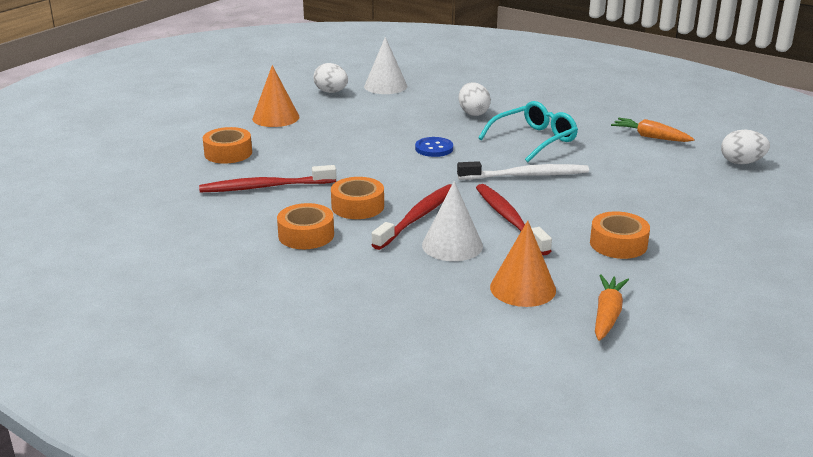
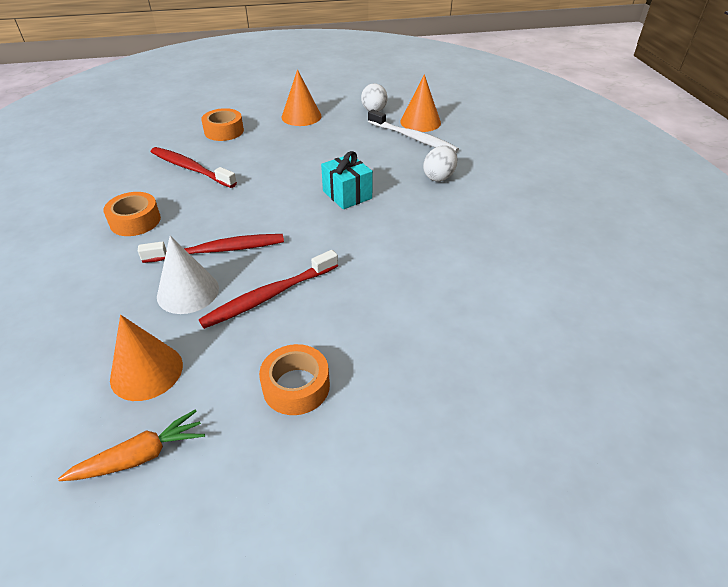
camera: 45 degrees right, 15 degrees up
orange tape [331,177,384,219] -> none
white cone [364,37,407,94] -> orange cone [400,74,441,132]
blue button [415,137,453,157] -> turquoise gift [321,151,373,209]
white toothbrush [457,161,589,180] -> white toothbrush moved to [368,110,459,153]
red toothbrush [476,184,552,255] -> red toothbrush turned 150 degrees counterclockwise [199,250,338,329]
turquoise glasses [478,101,578,162] -> none
orange carrot [611,118,695,142] -> none
white egg [721,130,770,164] -> none

